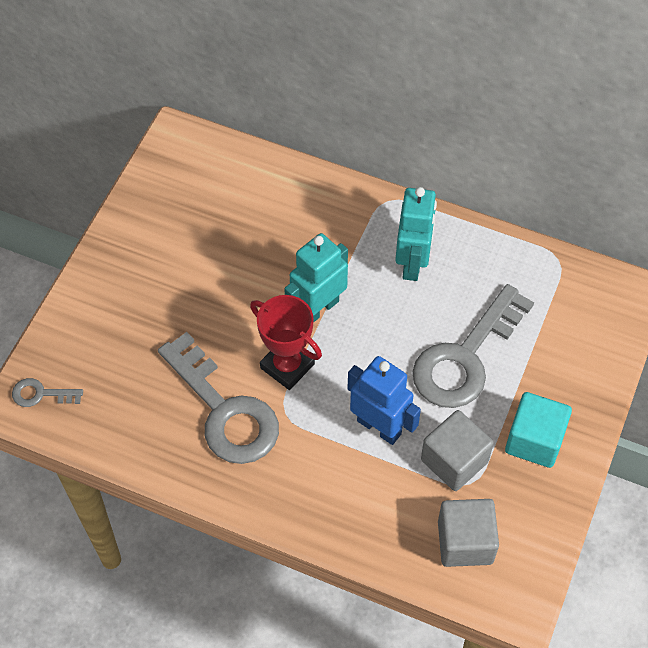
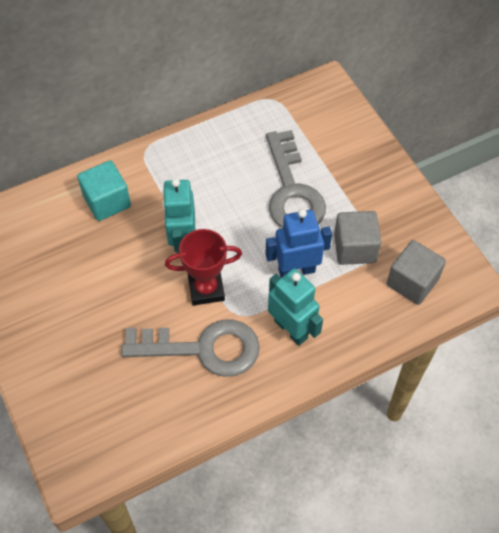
camera: 50 degrees left, 0 degrees up
grey key [12,378,83,407] -> none
turquoise robot [395,187,437,281] -> turquoise robot moved to [268,269,323,346]
turquoise cube [505,392,572,468] -> turquoise cube moved to [77,160,131,221]

